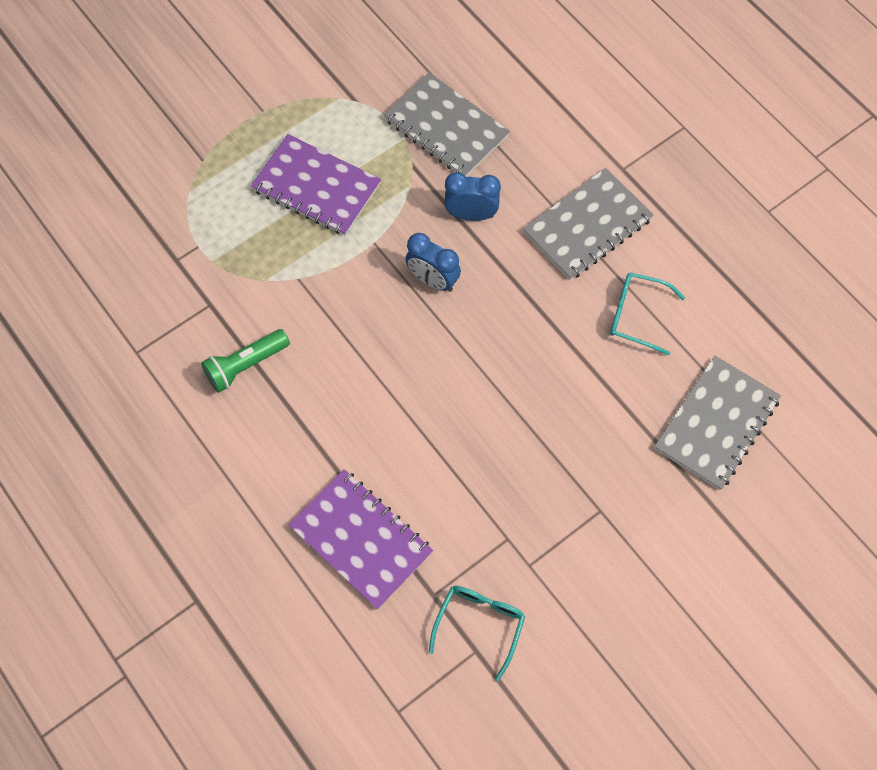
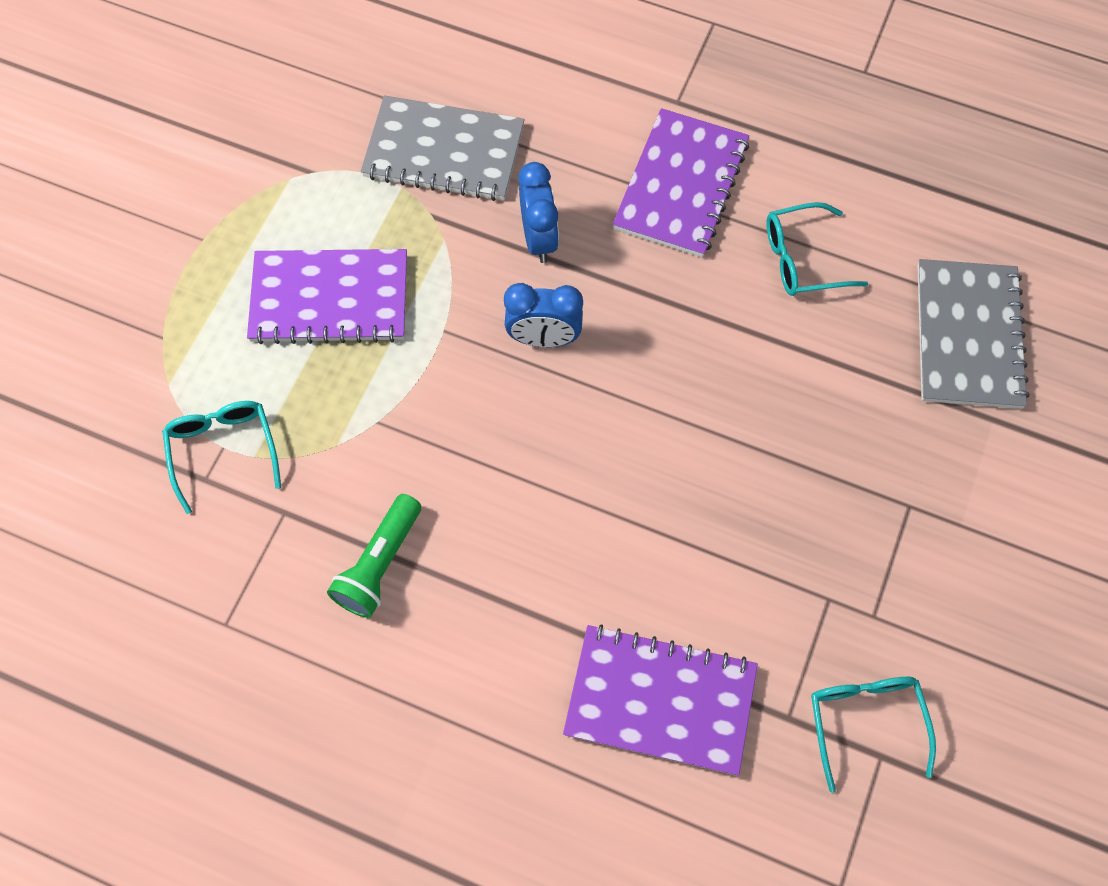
camera: 30 degrees left, 0 degrees up
blue clock [444,172,501,221] -> blue clock turned 105 degrees clockwise [518,162,559,263]
grey notebook [523,168,654,280] -> purple notebook [613,108,749,257]
none -> turquoise glasses [162,401,281,514]

